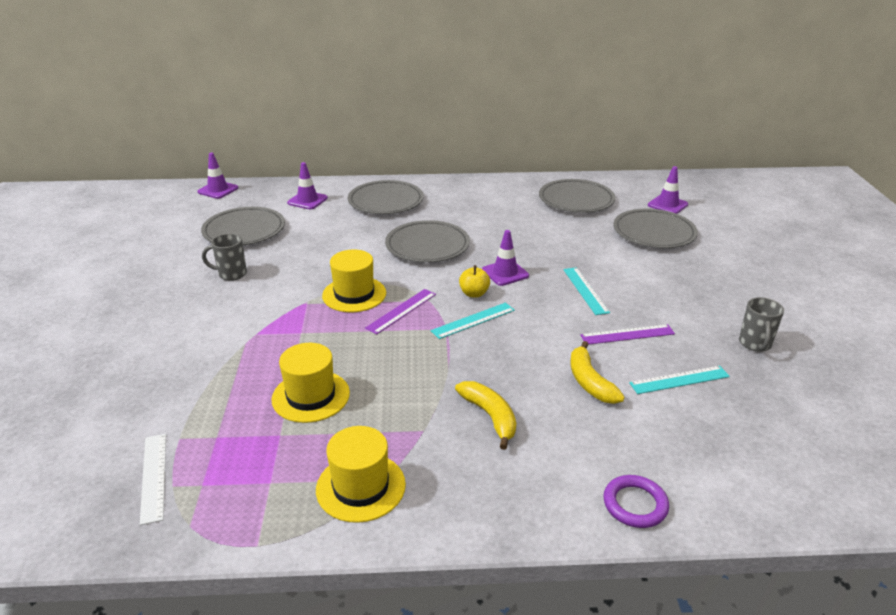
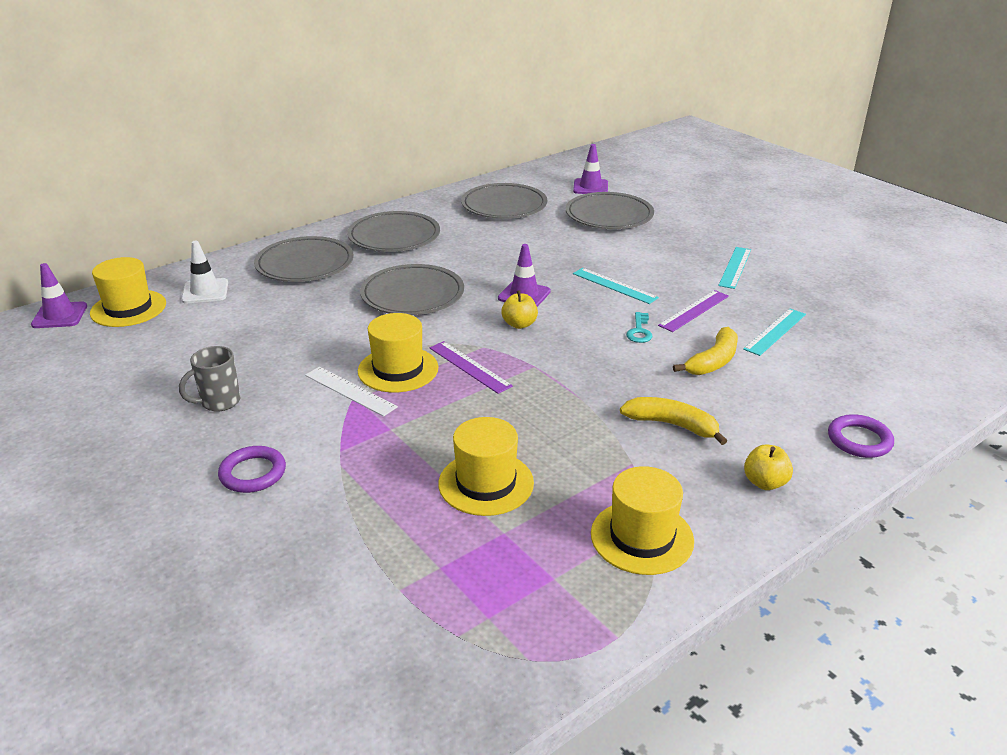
camera: 35 degrees left, 0 degrees up
white ruler [140,434,166,525] -> white ruler moved to [305,367,398,417]
grey plate [201,207,285,245] -> grey plate moved to [347,211,440,252]
purple traffic cone [287,162,328,209] -> white traffic cone [181,241,228,303]
purple ruler [365,289,436,335] -> purple ruler turned 45 degrees counterclockwise [430,341,513,394]
turquoise ruler [431,303,515,339] -> turquoise ruler moved to [718,247,751,289]
yellow banana [570,341,625,404] -> yellow banana turned 90 degrees counterclockwise [673,327,738,375]
grey mug [739,297,784,352] -> none
none -> yellow hat [90,257,166,327]
none -> purple ring [218,446,286,493]
none -> turquoise key [626,312,652,343]
none -> yellow apple [744,444,793,490]

